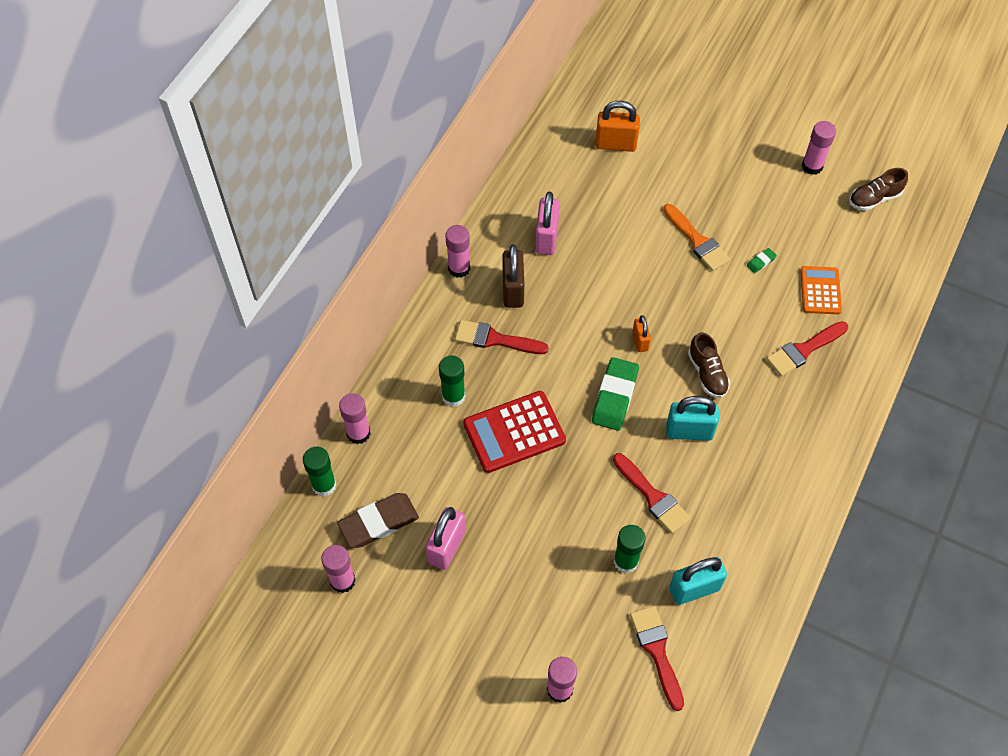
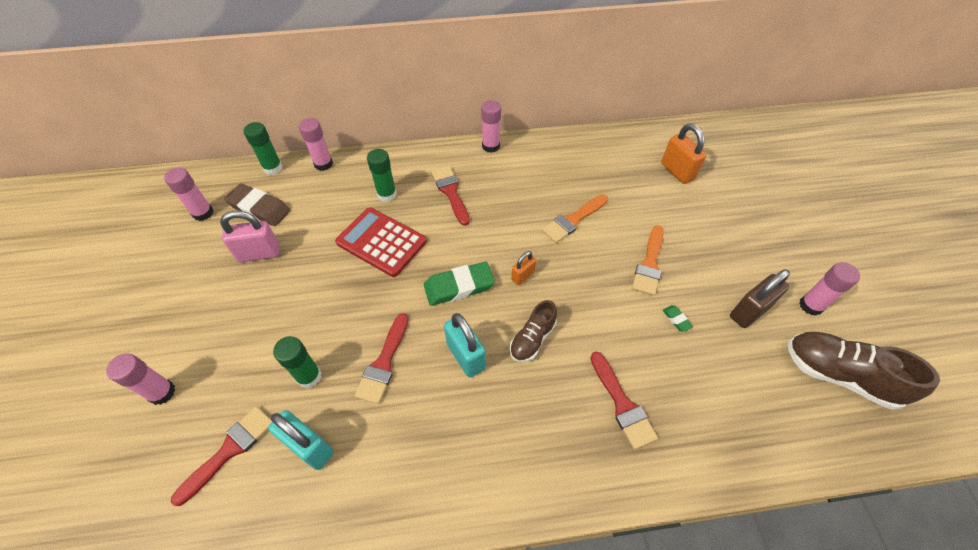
camera: 55 degrees right, 5 degrees down
brown padlock [503,244,524,308] -> brown padlock moved to [730,269,790,328]
pink padlock [535,192,560,255] -> none
green eraser [747,248,777,273] -> green eraser turned 45 degrees clockwise [663,305,693,332]
red brush [767,321,848,376] -> red brush turned 135 degrees counterclockwise [590,351,658,449]
orange calculator [800,266,842,314] -> none
brown shoe [849,168,908,211] -> brown shoe [788,332,940,410], size x1.65
none -> orange brush [542,194,608,243]

